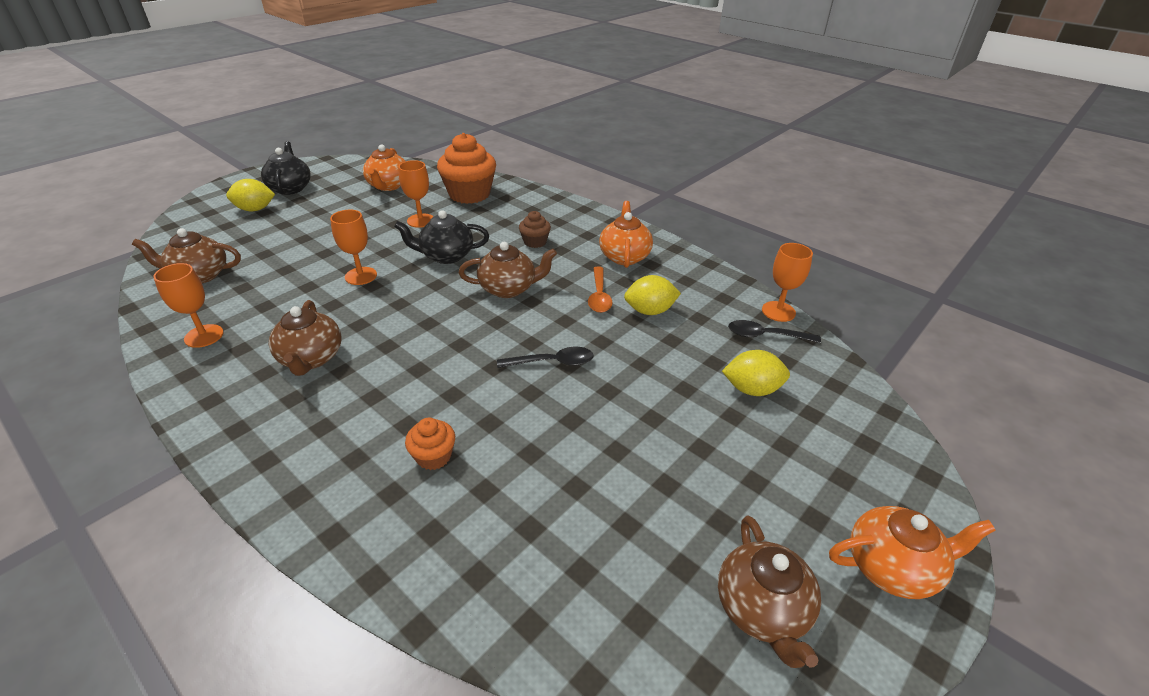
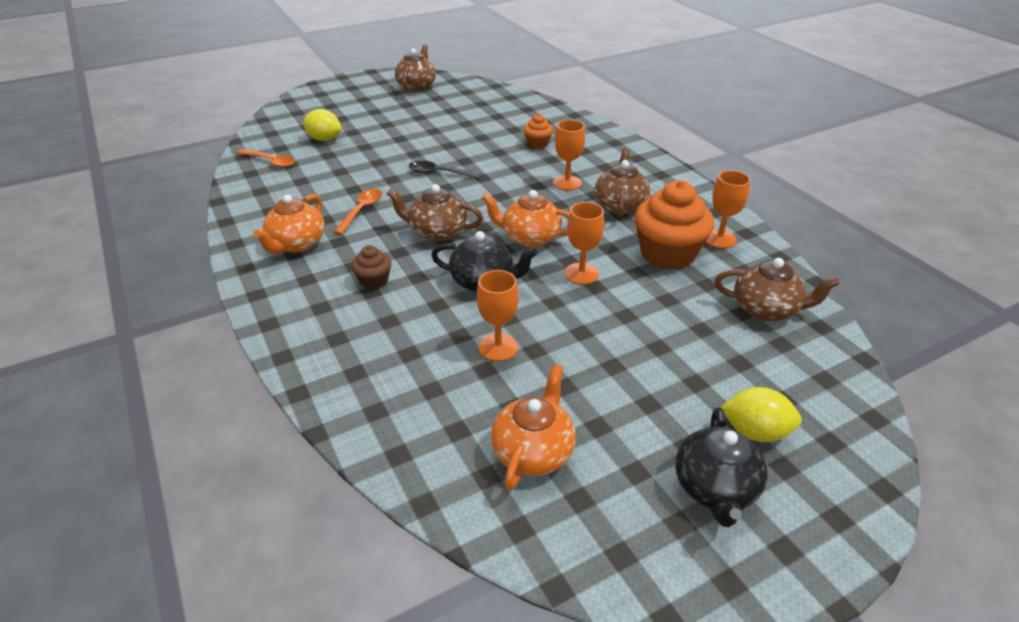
camera: 160 degrees left, 0 degrees up
orange cupcake [437,133,496,204] -> orange cupcake moved to [635,181,714,270]
yellow lemon [624,275,681,315] -> none
black spoon [728,320,821,343] -> orange spoon [237,149,295,168]
orange goblet [762,243,813,322] -> orange goblet moved to [553,120,585,190]
orange teapot [829,506,996,599] -> orange teapot moved to [482,190,570,248]

